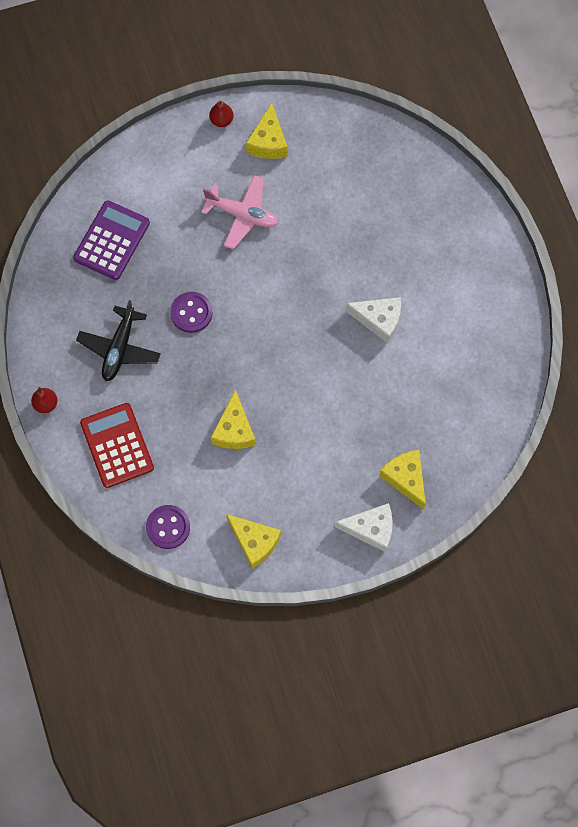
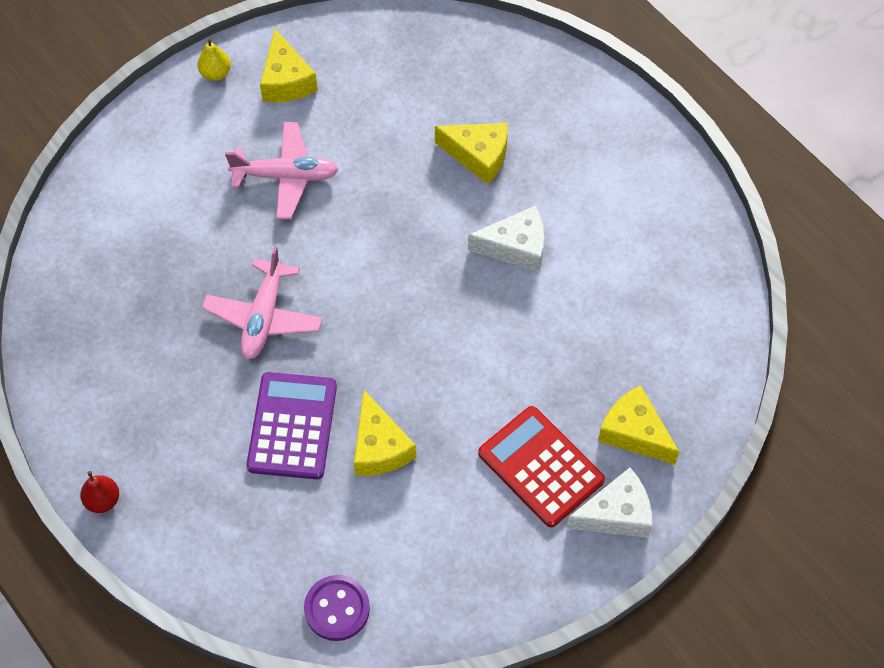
camera: 20 degrees left, 10 degrees down
purple calculator [73,200,150,280] -> purple calculator moved to [246,372,337,480]
black plane [76,300,161,381] -> none
red calculator [80,403,154,488] -> red calculator moved to [478,406,605,527]
purple button [170,292,213,333] -> pink plane [202,246,322,359]
red pear [209,101,234,127] -> yellow pear [197,39,231,81]
yellow cheese [226,514,281,569] -> yellow cheese moved to [435,123,508,184]

